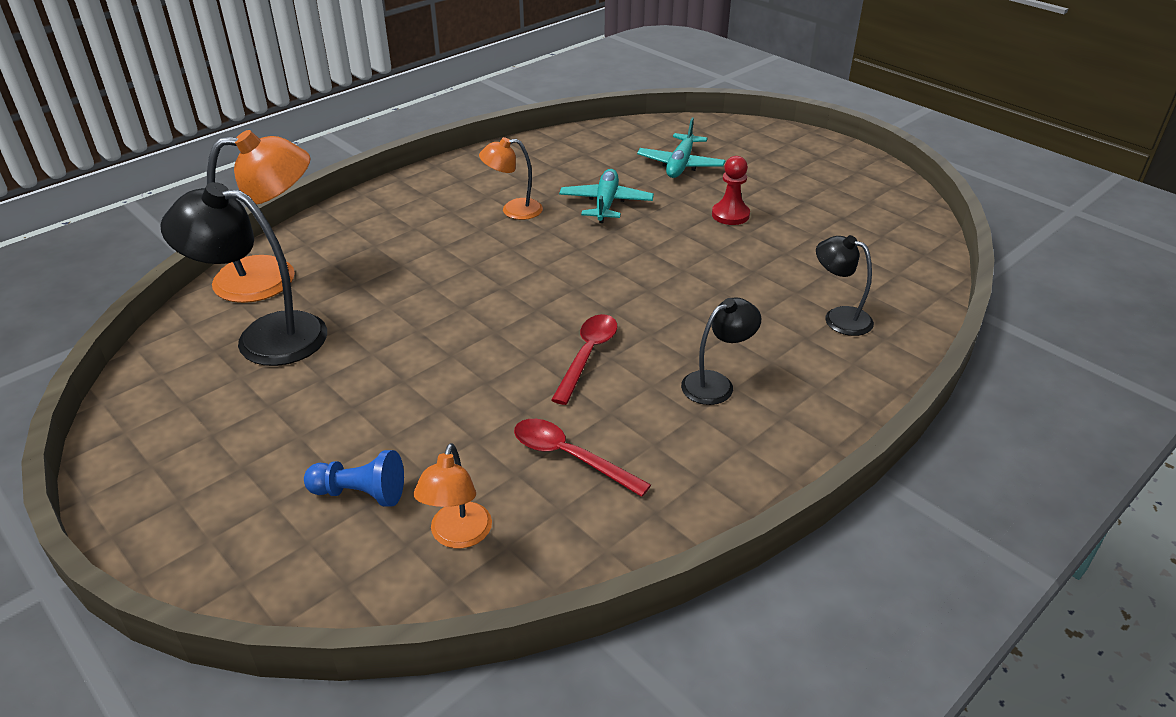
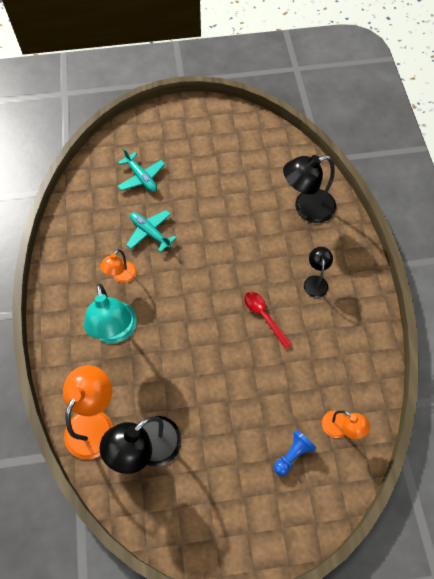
camera: 55 degrees left, 25 degrees up
red spoon [514,419,651,497] -> none
red pawn [712,156,750,225] -> none
black lamp [816,235,874,336] -> black lamp [283,155,336,223], size x1.78
none -> turquoise lamp [84,284,137,343]

